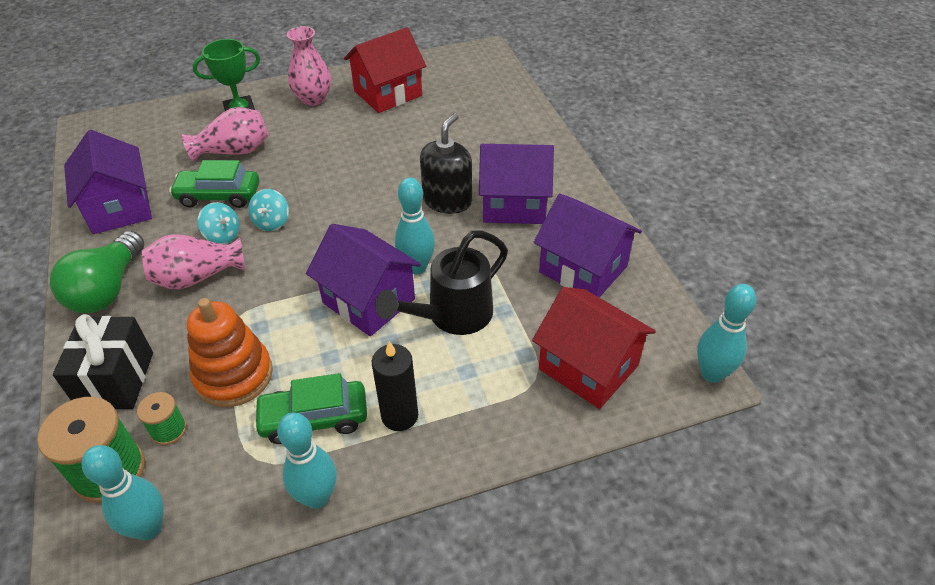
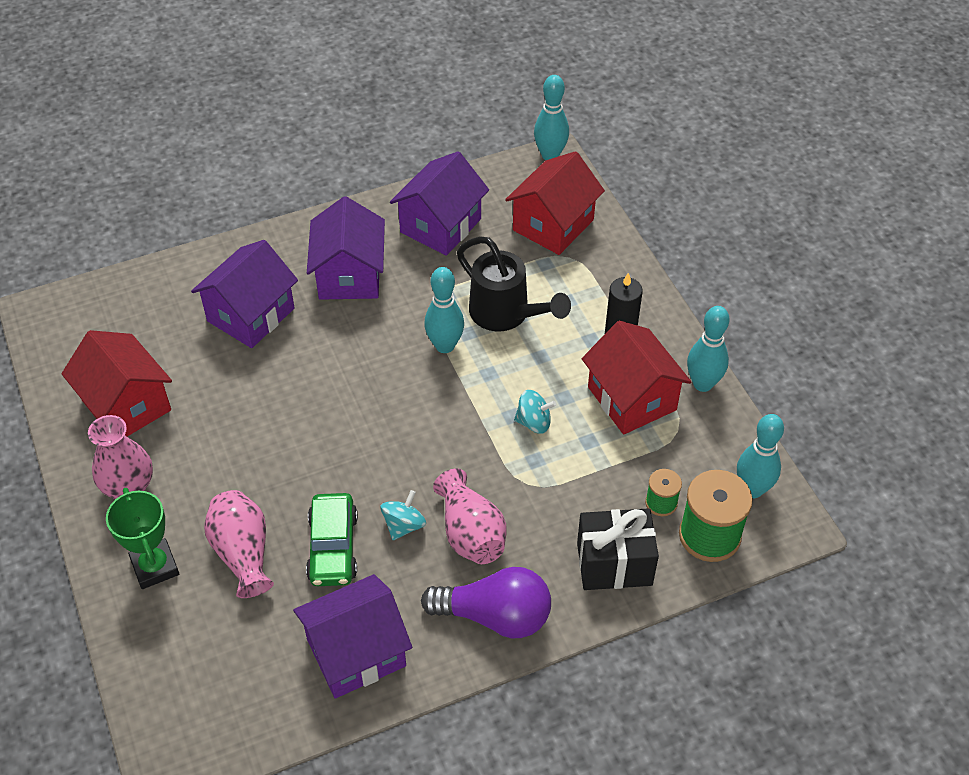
camera: 95 degrees left, 5 degrees up
green light bulb [50,231,144,313] -> purple light bulb [421,567,551,638]
orange stacking toy [187,298,273,407] -> none
turquoise spinning top [248,189,289,231] -> turquoise spinning top moved to [514,390,556,434]
green car [253,373,367,444] -> red house [582,321,691,434]
purple house [306,224,421,336] -> purple house moved to [191,240,298,348]
black soap dispenser [420,113,472,214] -> none

